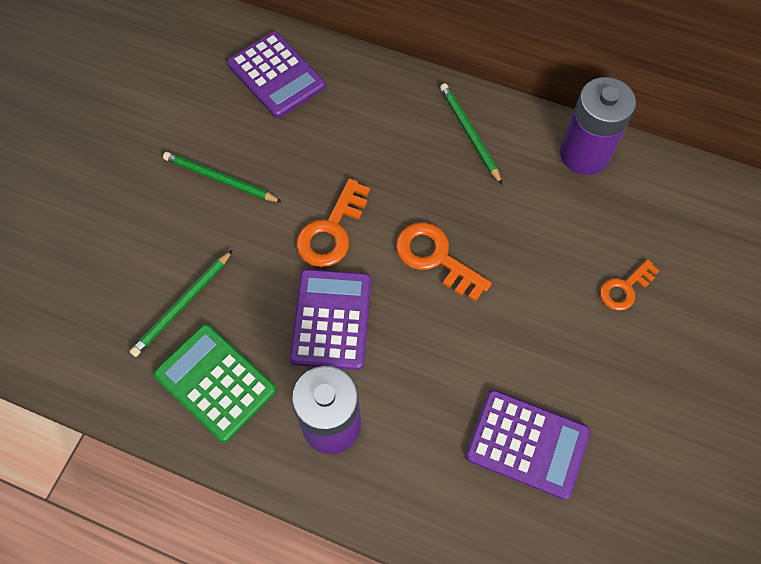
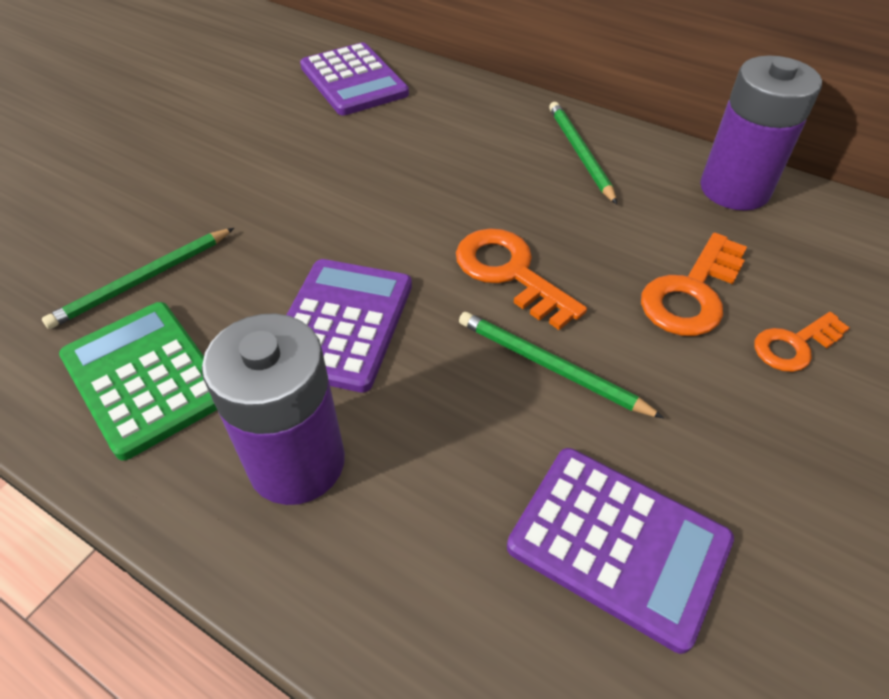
camera: 10 degrees right, 15 degrees down
green pencil [163,152,282,202] -> green pencil moved to [459,312,664,418]
orange key [296,178,370,267] -> orange key moved to [641,233,747,336]

